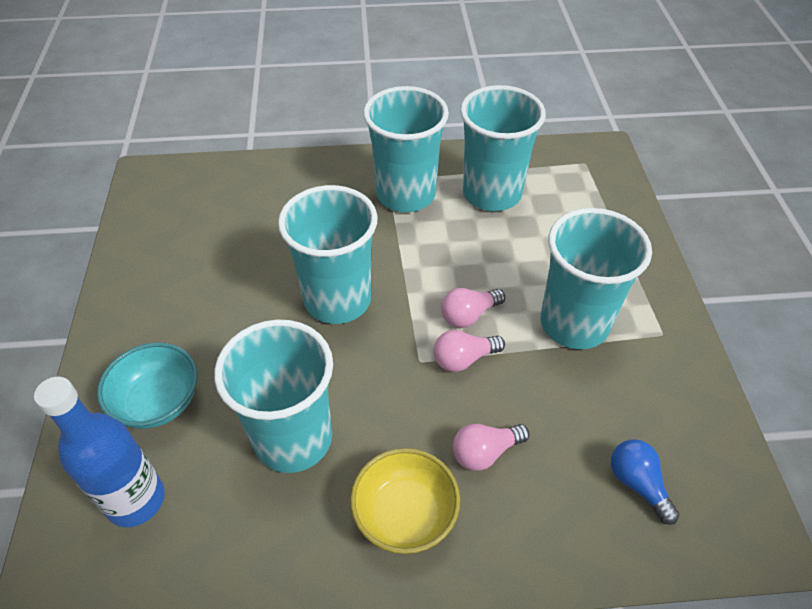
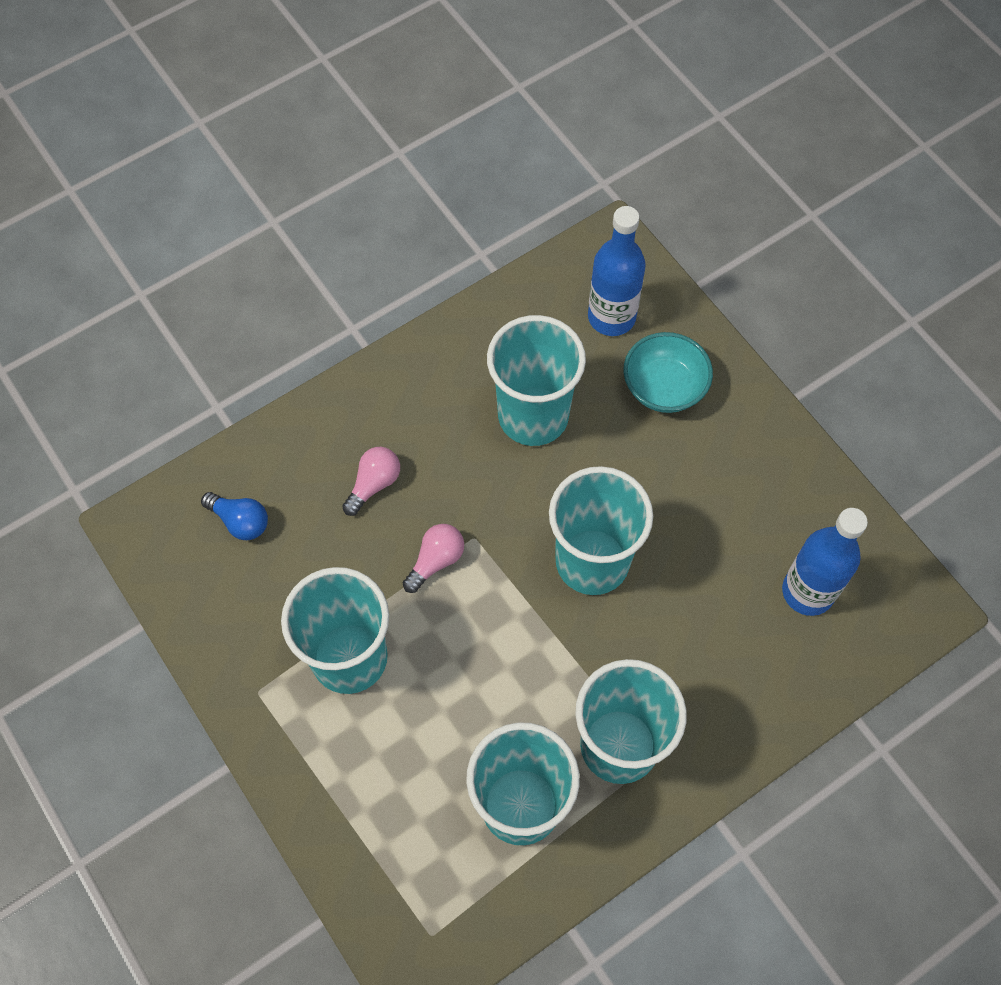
camera: 150 degrees right, 15 degrees up
yellow bowl [350,448,460,554] -> none
pink light bulb [441,288,505,328] -> none
none -> blue bottle [782,508,868,616]

